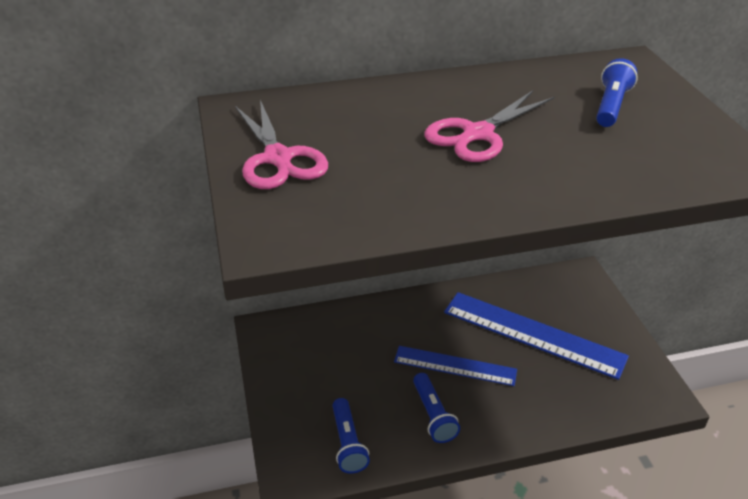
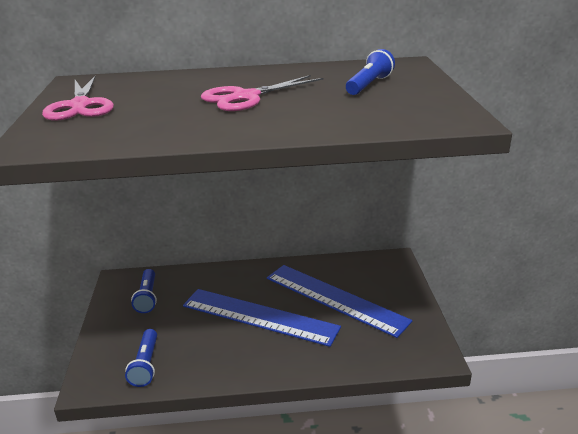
camera: 10 degrees right, 10 degrees down
blue ruler [394,346,517,386] -> blue ruler [183,289,341,347], size x1.57
blue flashlight [413,373,460,443] -> blue flashlight moved to [131,269,157,313]

